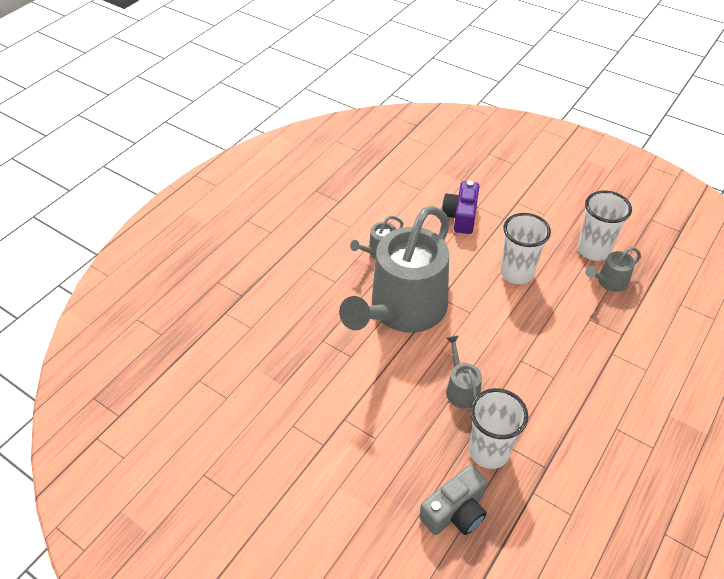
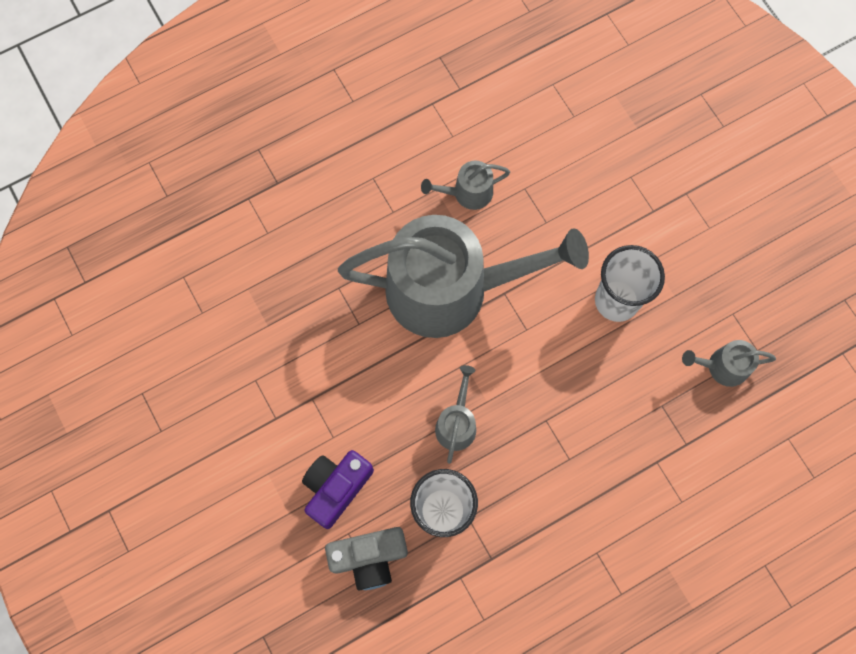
camera: 25 degrees right, 25 degrees up
grey watering can [339,205,449,333] -> grey watering can turned 150 degrees counterclockwise [338,215,589,338]
purple camera [442,181,480,234] -> purple camera moved to [302,450,374,529]
white cup [578,191,632,261] -> none

